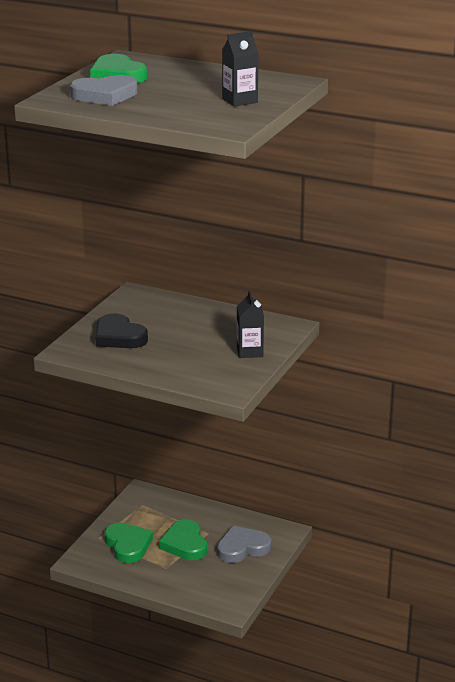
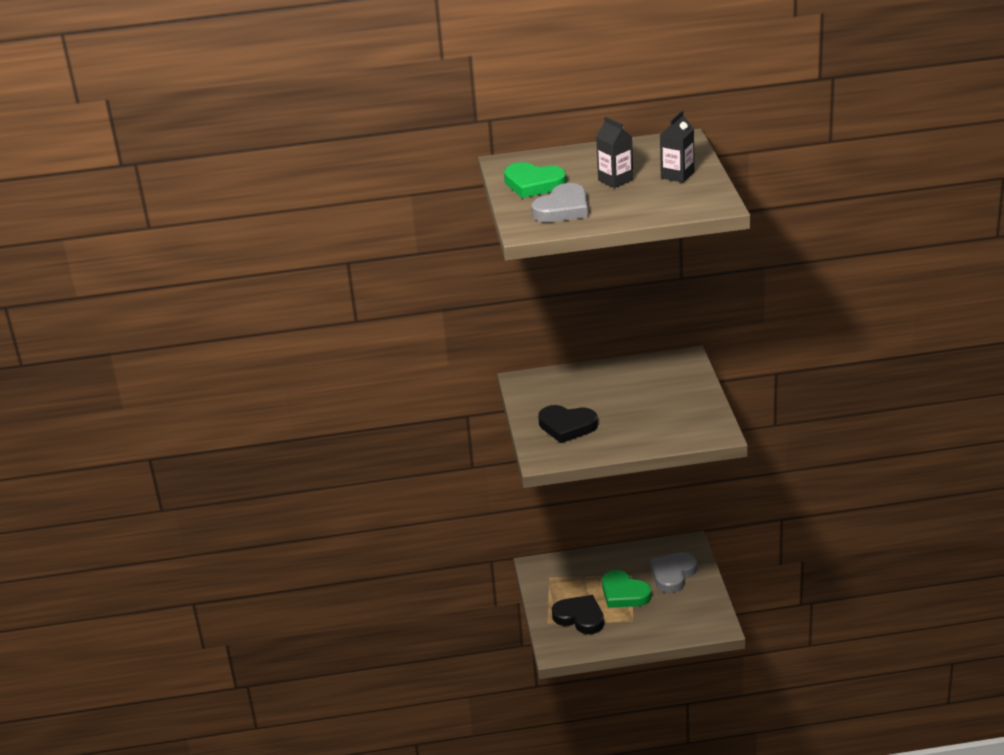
camera: 30 degrees left, 5 degrees up
green heart [104,523,153,563] -> black heart [552,595,604,634]
black carton [237,290,264,358] -> black carton moved to [596,117,633,188]

